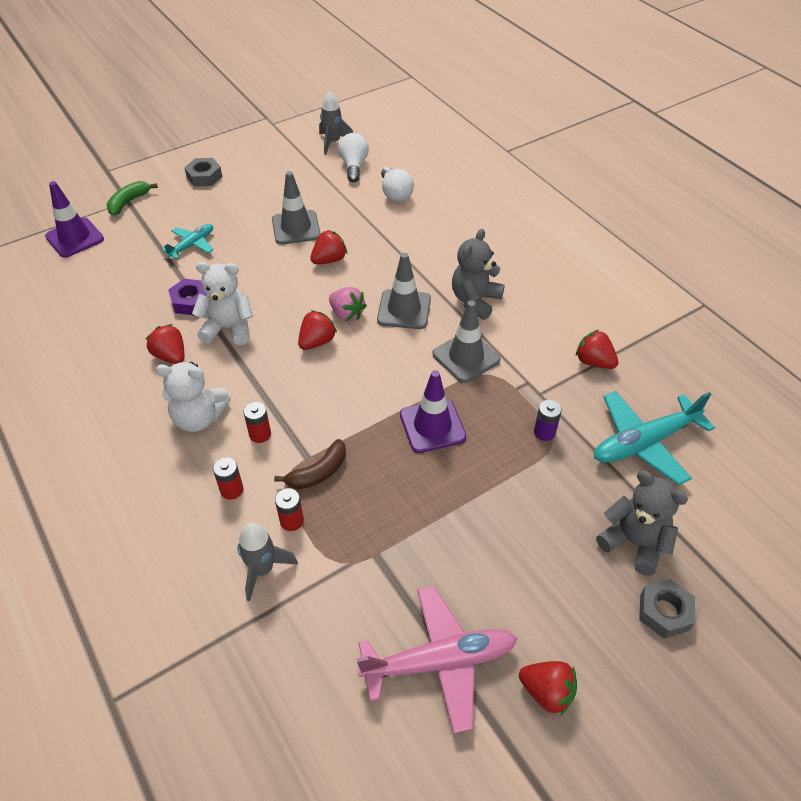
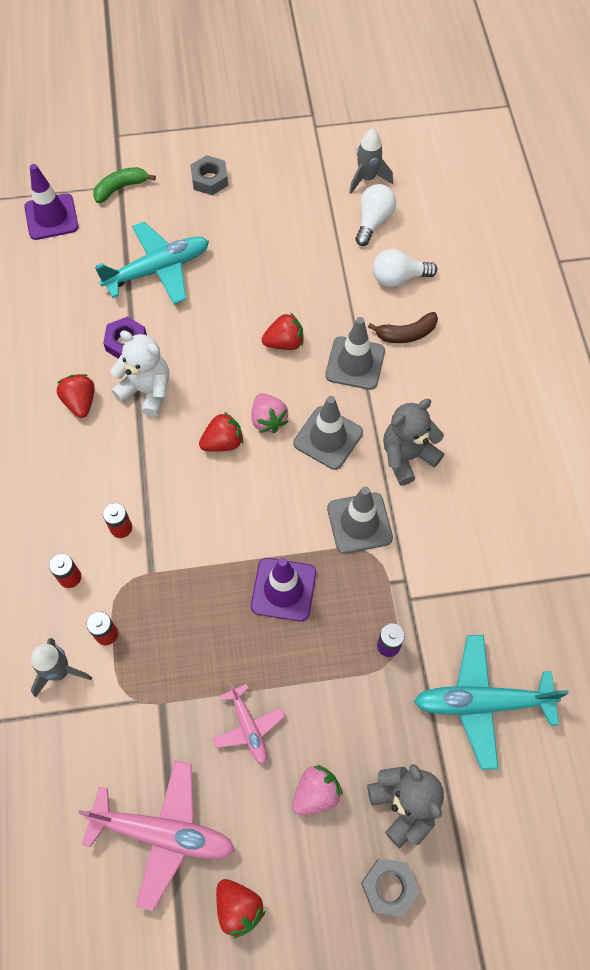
camera: 25 degrees right, 15 degrees up
white teddy bear [156,362,231,432] -> none
turquoise plane [161,224,213,259] -> turquoise plane [95,222,209,304], size x1.77
grey traffic cone [272,171,321,245] -> grey traffic cone moved to [325,317,385,390]
brown banana [274,439,346,489] -> brown banana moved to [368,312,438,343]
white light bulb [381,167,414,202] -> white light bulb turned 75 degrees clockwise [373,249,437,287]
red strawberry [576,329,618,369] -> none
none -> pink plane [213,683,285,764]
none -> pink strawberry [292,765,343,815]

